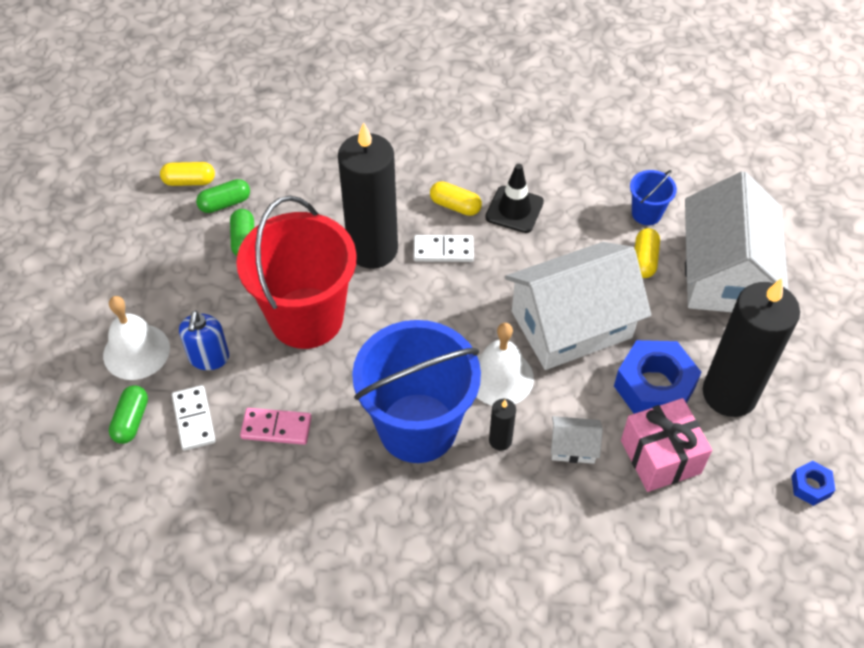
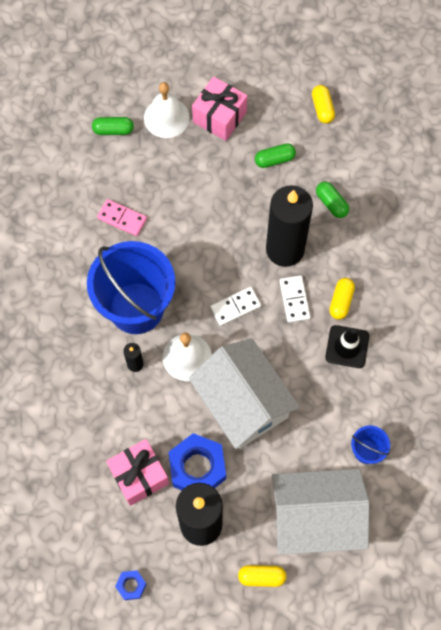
camera: 80 degrees right, 15 degrees up
white domino [172,385,216,451] -> white domino moved to [210,287,261,326]
blue soap dispenser [179,310,229,370] -> none
green capsule [196,179,250,213] -> green capsule moved to [316,182,349,218]
red bucket [236,196,357,349] -> none
pink domino [240,408,312,445] -> pink domino turned 60 degrees counterclockwise [97,199,147,236]
white house [551,416,603,464] -> none
yellow capsule [635,228,660,278] -> yellow capsule moved to [238,565,286,587]
none -> pink gift [192,77,247,141]

